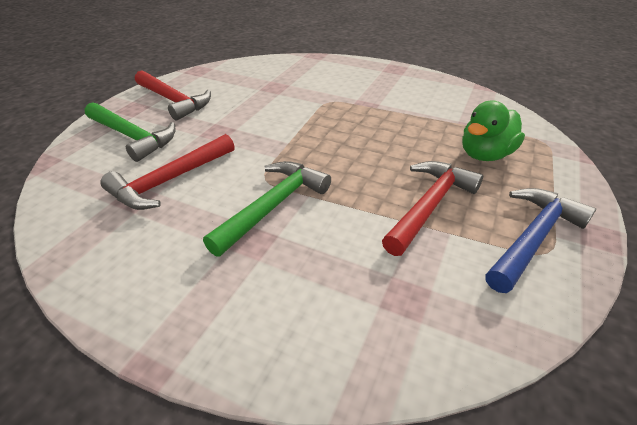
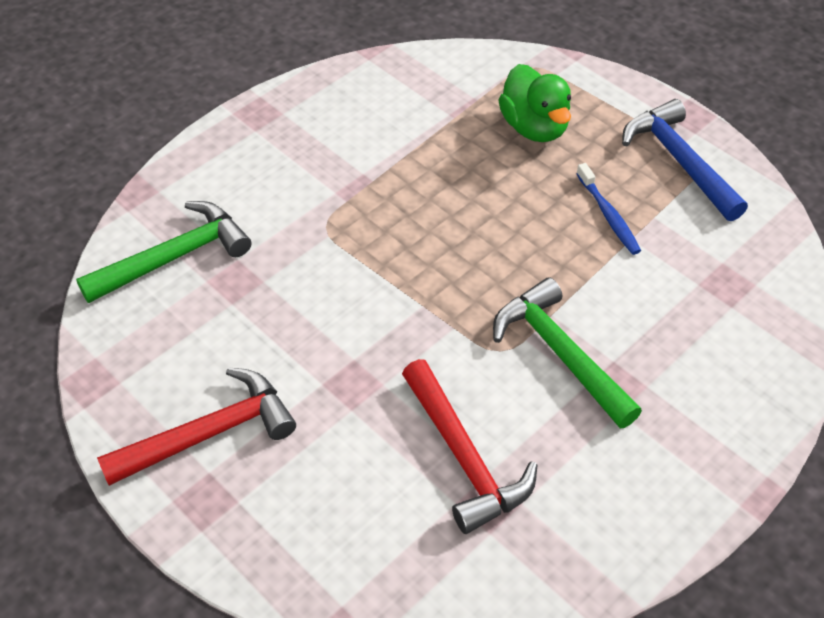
camera: 70 degrees left, 10 degrees up
green hammer [85,102,176,162] -> green hammer moved to [76,201,251,303]
red hammer [382,161,483,256] -> blue toothbrush [576,163,641,255]

